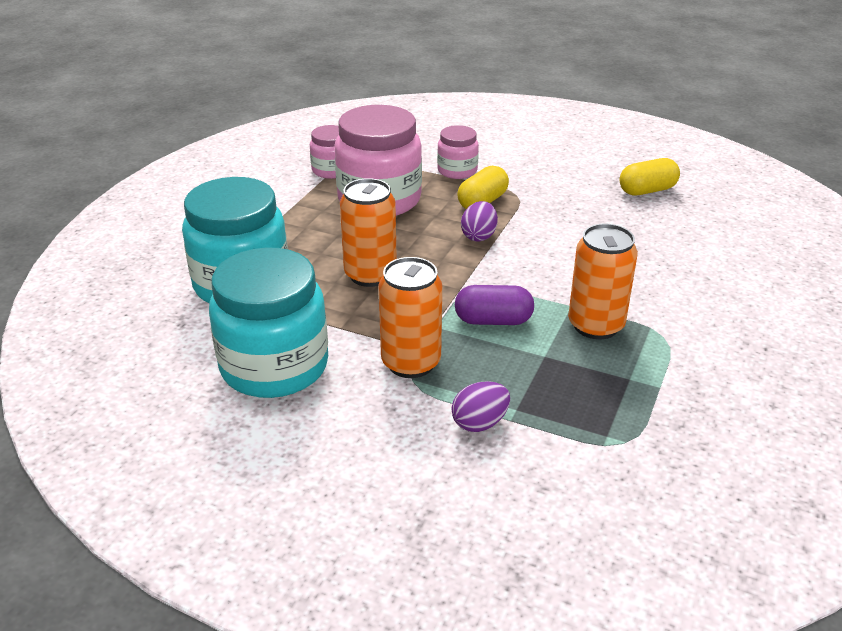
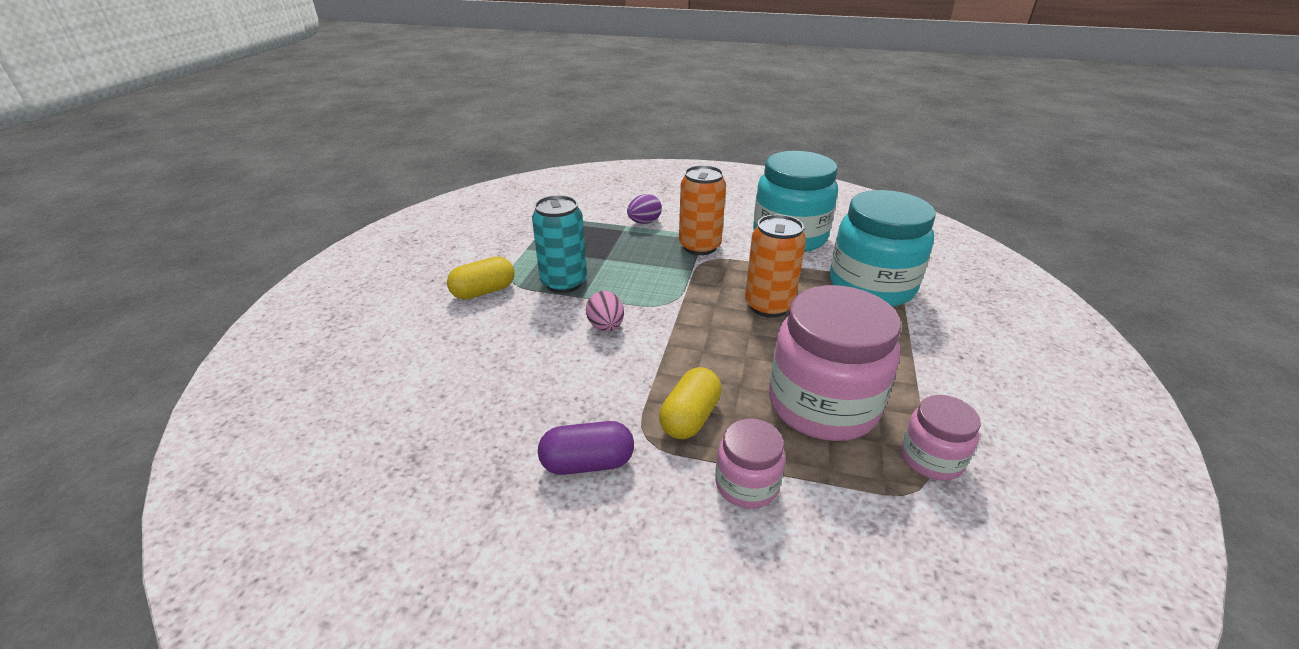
camera: 170 degrees right, 0 degrees up
purple capsule [455,285,534,325] -> purple capsule moved to [538,421,634,475]
purple egg [461,201,498,242] -> none
orange can [568,224,638,339] -> turquoise can [532,195,587,293]
yellow capsule [620,158,680,195] -> yellow capsule moved to [447,257,515,300]
none -> pink egg [586,291,624,332]

